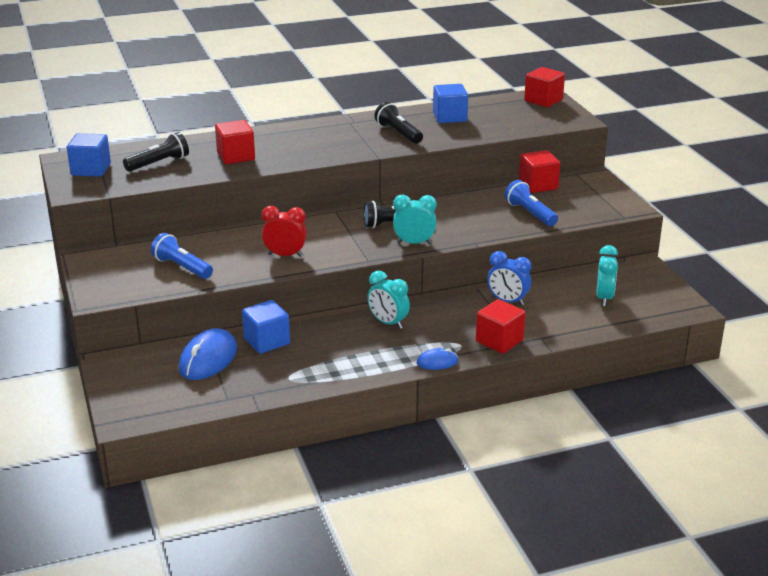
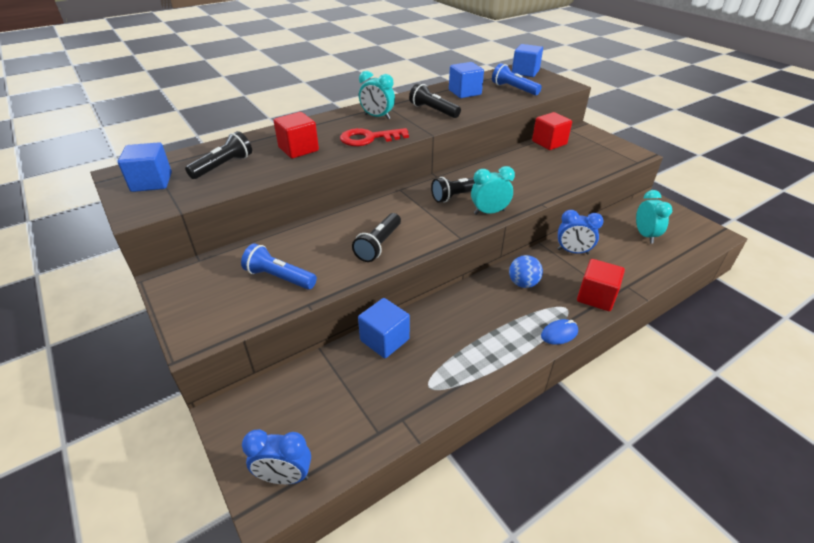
camera: 15 degrees left, 10 degrees up
blue mouse [179,328,237,380] -> none
red clock [262,206,307,257] -> black flashlight [352,213,401,262]
turquoise clock [367,271,410,329] -> turquoise clock moved to [359,71,395,120]
blue flashlight [504,180,558,226] -> blue flashlight moved to [492,63,542,95]
red cube [524,67,565,107] -> blue cube [512,44,543,77]
none -> blue clock [242,429,311,484]
none -> red key [340,128,409,146]
none -> blue ball [509,255,543,288]

